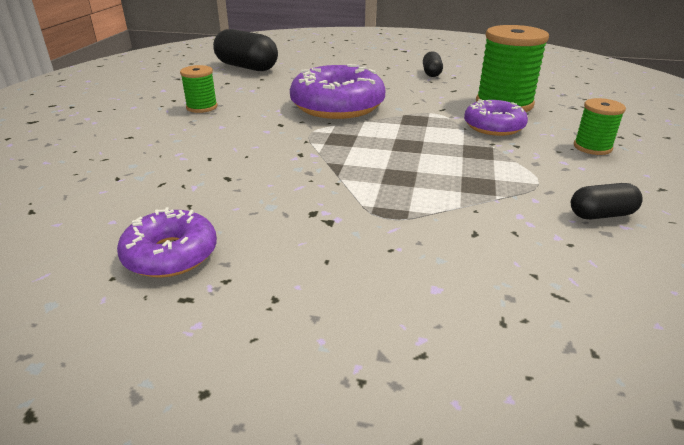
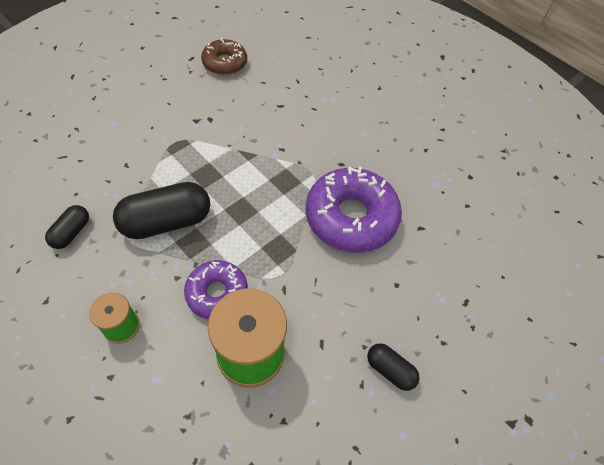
camera: 120 degrees right, 25 degrees up
purple donut [117,207,217,278] -> brown donut [201,38,247,75]
green spool [180,65,217,113] -> none
black capsule [213,29,278,71] -> black capsule moved to [113,182,210,239]

